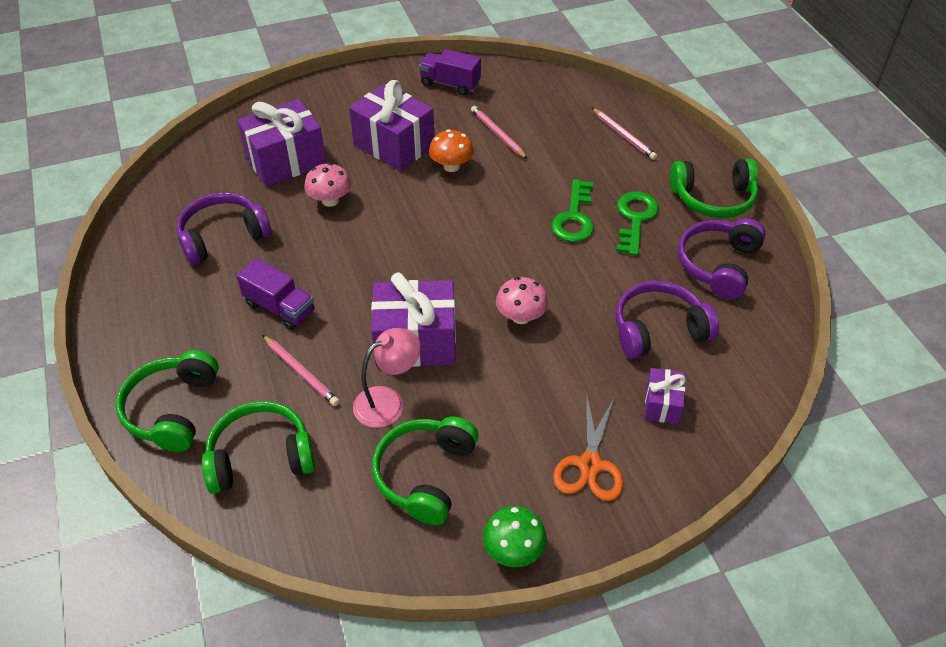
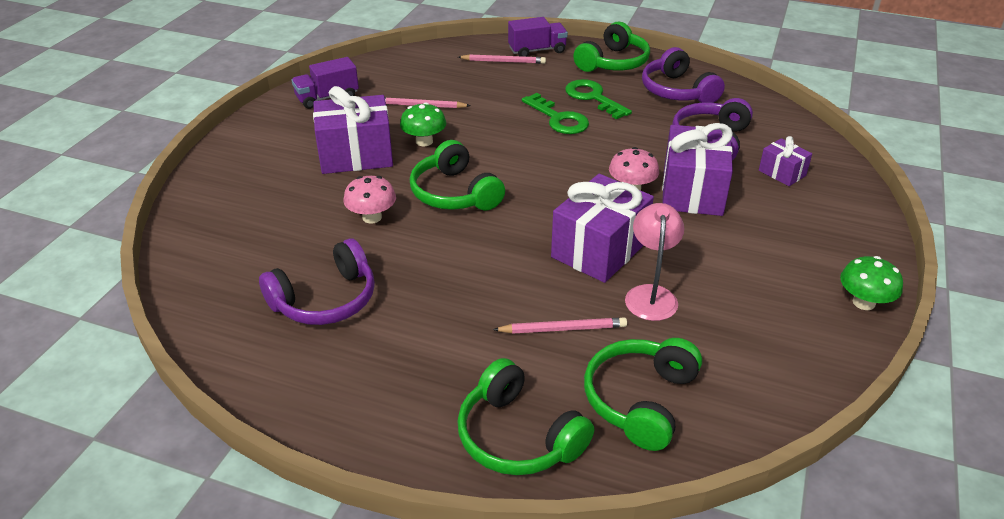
camera: 50 degrees left, 10 degrees down
purple headphones [177,192,271,265] -> purple headphones turned 135 degrees counterclockwise [259,239,375,325]
purple gift [237,99,326,187] -> purple gift moved to [662,123,733,216]
purple truck [237,258,315,330] -> purple truck moved to [508,17,568,57]
green headphones [372,417,479,525] -> green headphones moved to [410,140,505,210]
orange mushroom [429,129,474,172] -> green mushroom [400,102,446,146]
orange scissors [553,393,624,501] -> none

